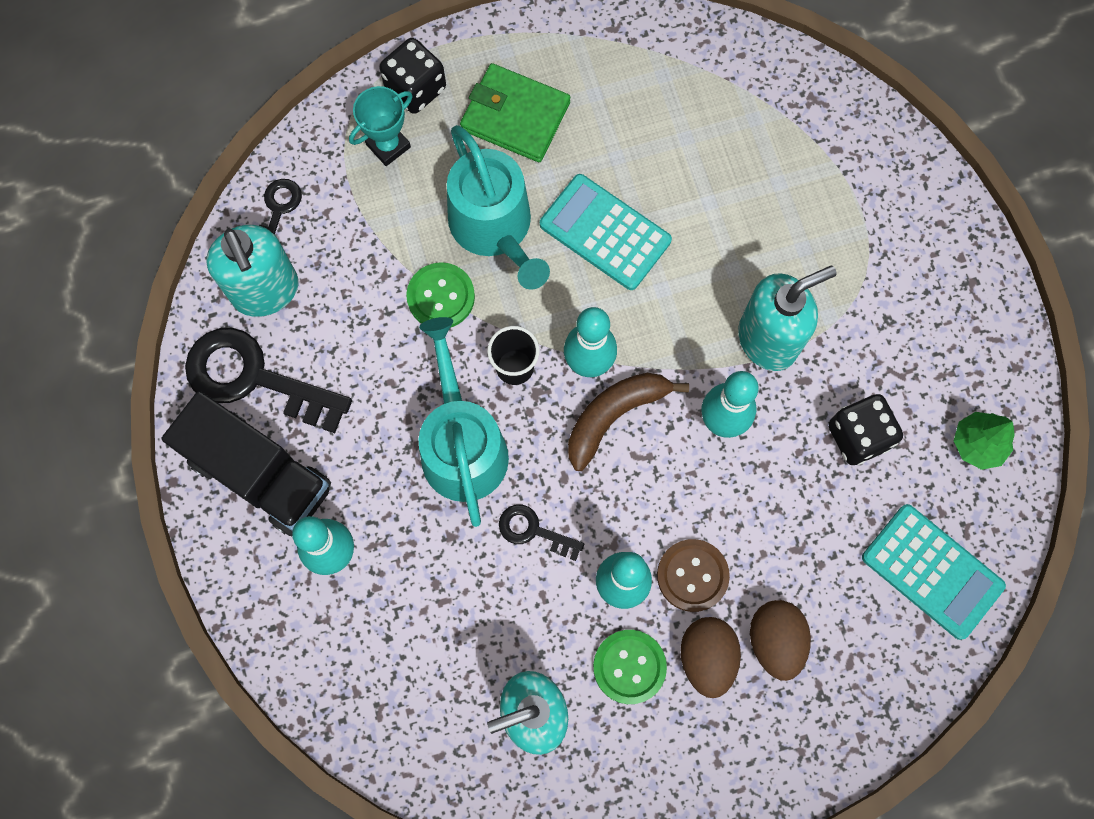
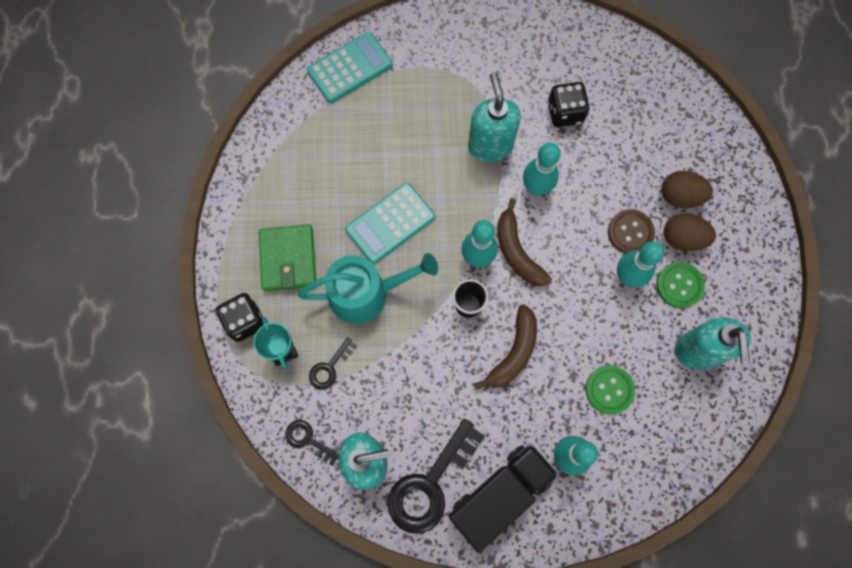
camera: 75 degrees left, 0 degrees up
green button [406,262,475,328] -> green button moved to [585,365,635,414]
turquoise watering can [419,317,509,527] -> brown banana [474,304,537,390]
green wallet [460,63,570,162] -> green wallet turned 45 degrees counterclockwise [259,224,316,291]
black key [499,504,584,561] -> black key moved to [309,337,357,390]
turquoise calculator [862,504,1006,640] -> turquoise calculator moved to [307,32,393,103]
green tree [954,412,1015,470] -> none

